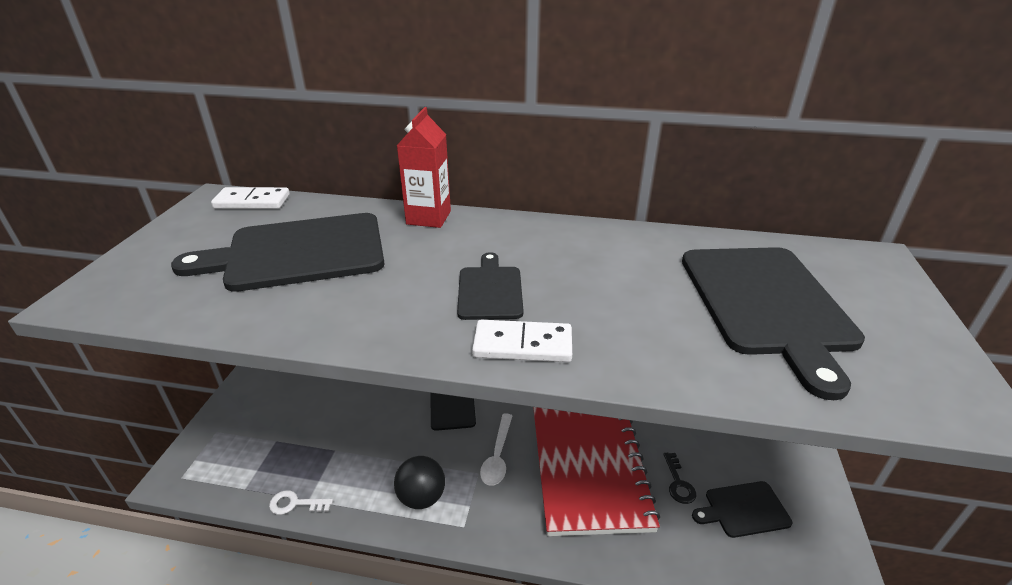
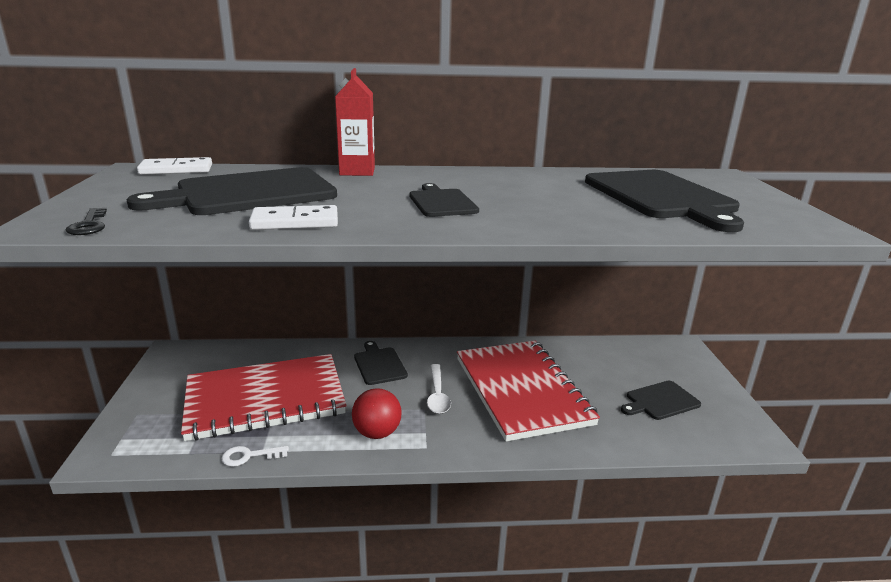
camera: 15 degrees left, 10 degrees down
black ball [394,456,445,509] -> red ball [352,388,401,439]
white domino [472,320,572,362] -> white domino moved to [249,205,338,230]
black key [663,452,696,504] -> black key moved to [65,208,107,235]
none -> red notebook [181,354,347,441]

